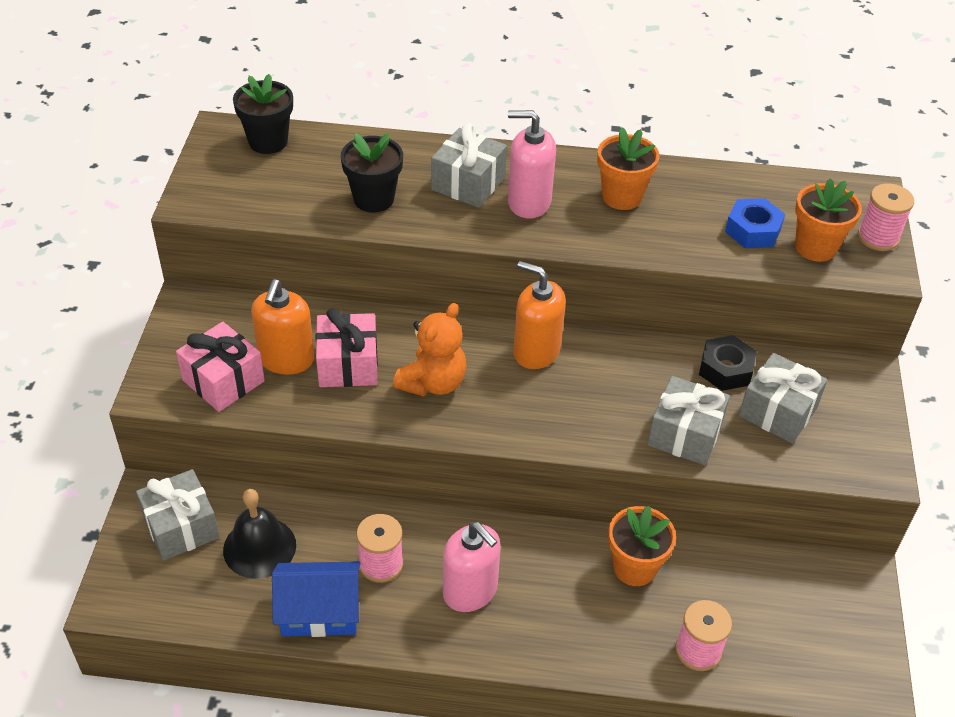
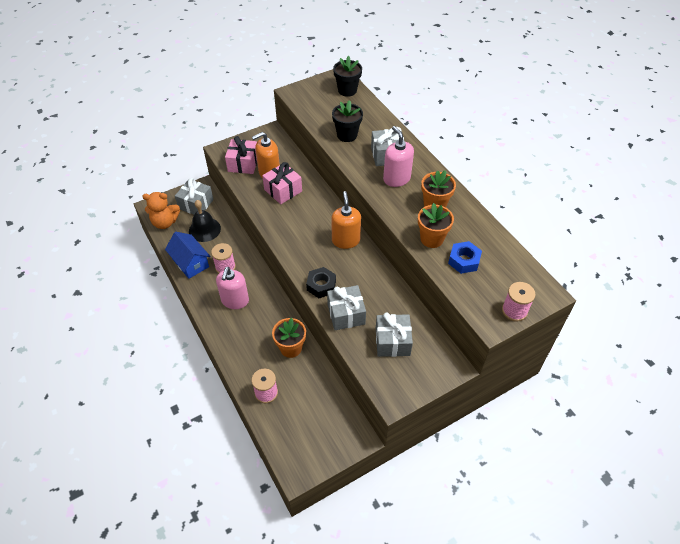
camera: 55 degrees right, 5 degrees up
orange teddy bear [393,303,467,396] -> orange teddy bear moved to [142,192,180,229]
black nut [699,335,757,391] -> black nut moved to [306,267,336,298]
orange flower pot [795,178,862,262] -> orange flower pot moved to [418,203,454,248]

